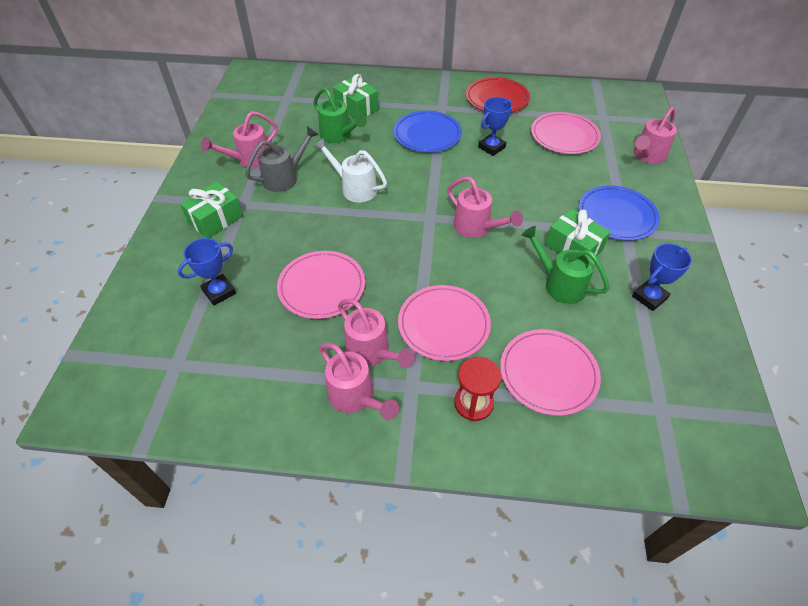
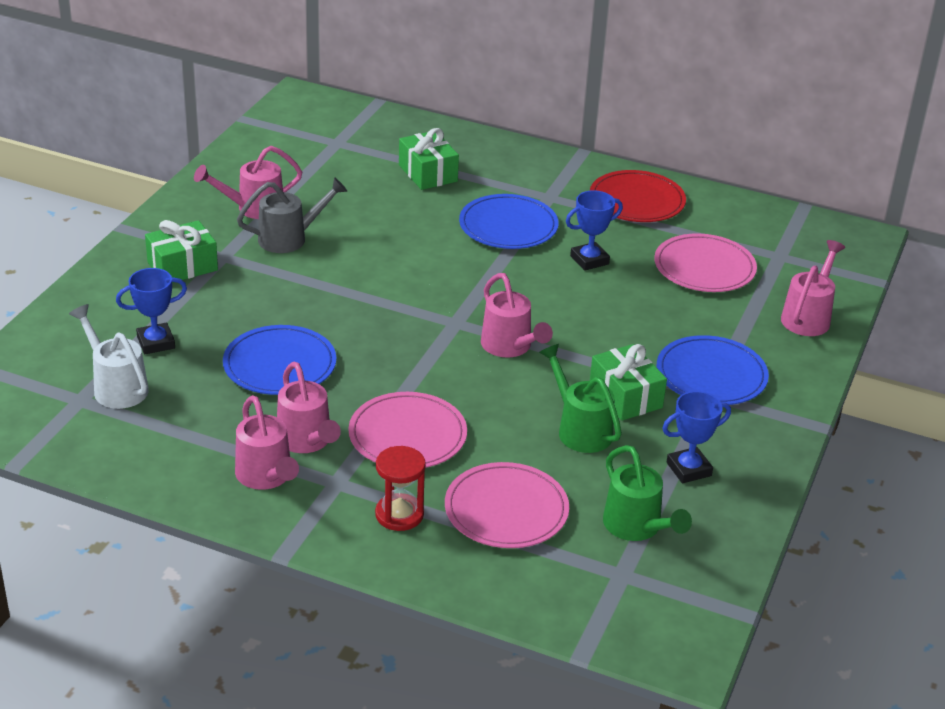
camera: 15 degrees right, 15 degrees down
pink plate [277,251,365,319] -> blue plate [223,325,336,395]
green watering can [313,87,367,143] -> green watering can moved to [603,445,692,541]
white watering can [314,138,387,202] -> white watering can moved to [69,304,149,409]
pink watering can [634,107,677,164] -> pink watering can turned 150 degrees clockwise [781,240,845,336]

